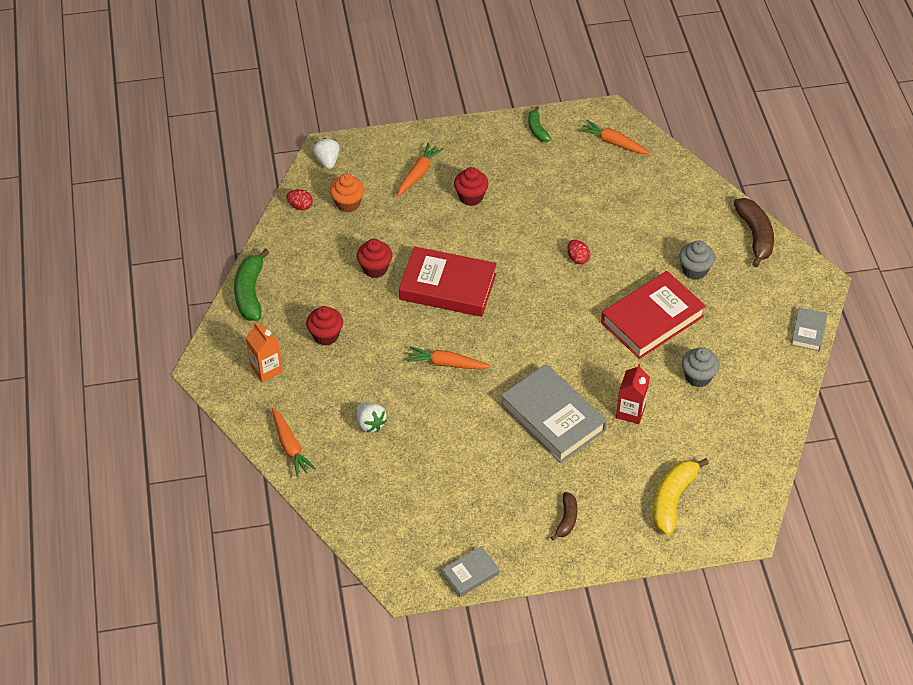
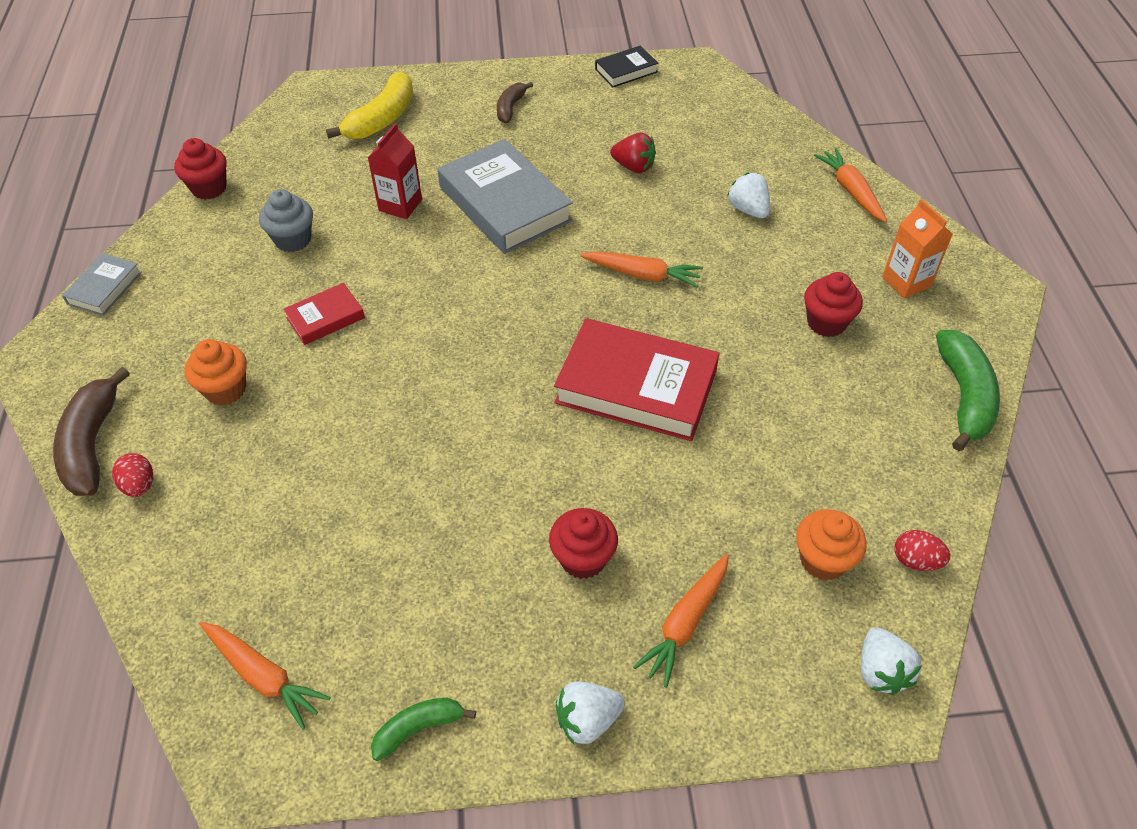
camera: 175 degrees left, 0 degrees up
red cupcake [357,239,392,278] -> red cupcake moved to [174,138,227,200]
grey book [442,546,499,597] -> black book [595,46,659,87]
green banana [528,106,551,142] -> green banana turned 105 degrees counterclockwise [371,698,476,761]
red egg [567,240,590,264] -> red egg moved to [112,453,153,497]
red book [601,271,706,359] -> red book [283,283,365,345], size x0.50
grey cupcake [679,240,715,280] -> orange cupcake [185,339,247,405]
none -> white strawberry [556,682,625,744]
none -> red strawberry [610,132,656,174]

